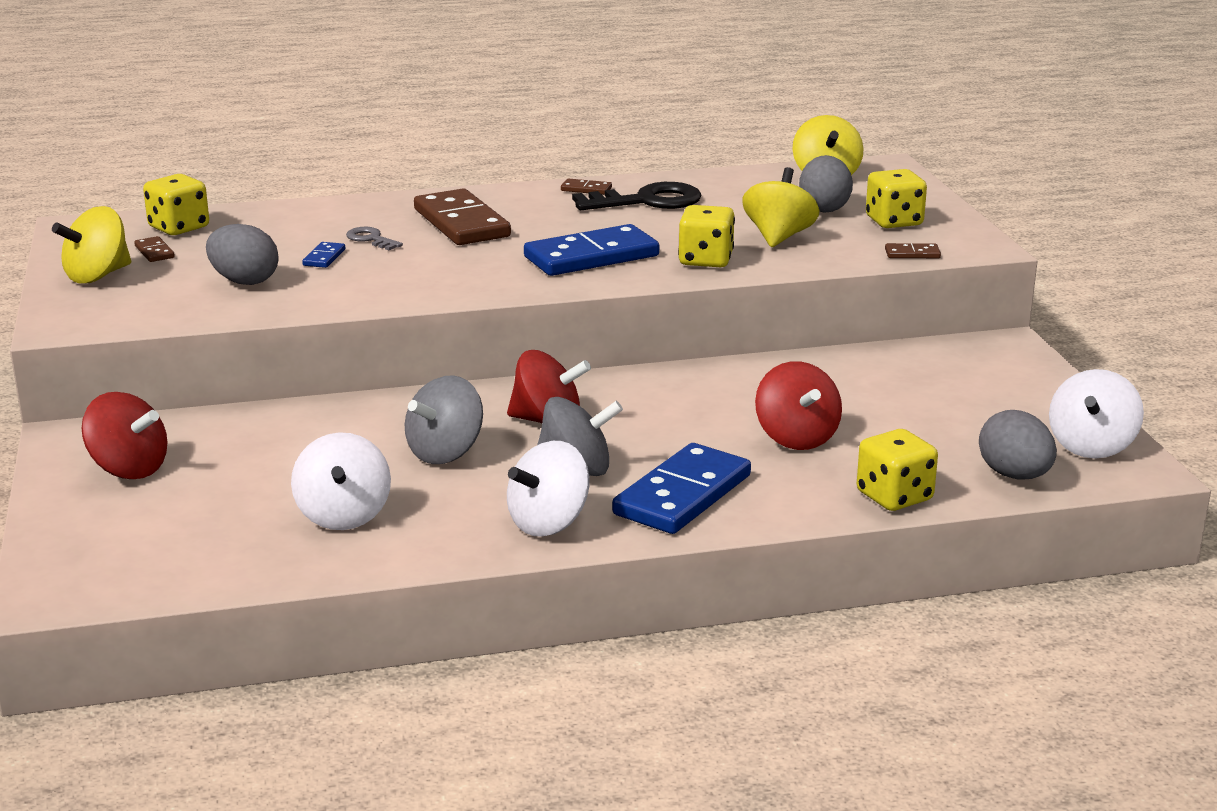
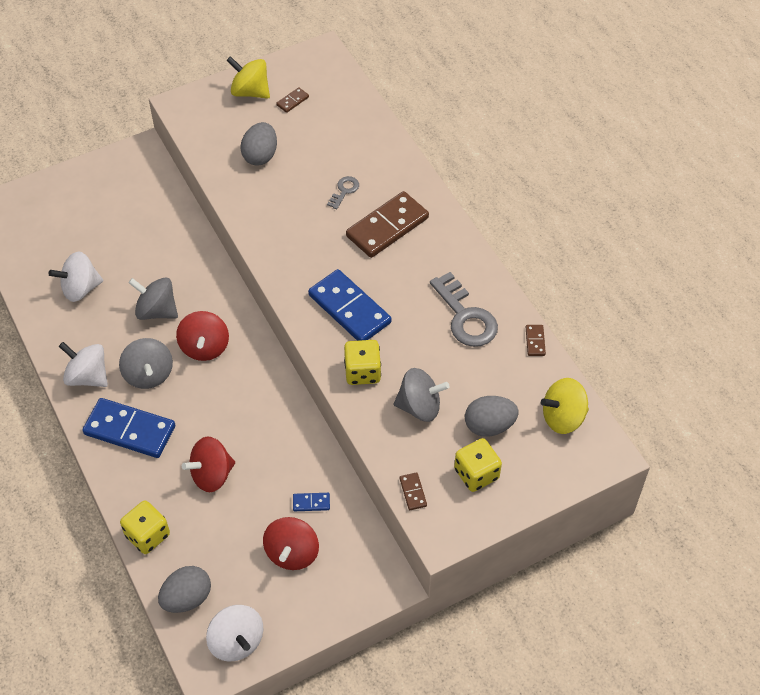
camera: 75 degrees right, 30 degrees up
red spinning top [82,392,167,479] -> red spinning top moved to [263,517,319,570]
yellow dice [143,174,209,235] -> none
blue domino [302,242,345,268] -> blue domino moved to [293,493,330,511]
brown domino [561,178,612,195] -> brown domino moved to [526,325,546,356]
black key [572,182,701,210] -> grey key [430,272,498,347]
yellow spinning top [743,167,819,247] -> grey spinning top [394,368,450,422]
white spinning top [1049,369,1144,459] -> white spinning top turned 135 degrees counterclockwise [206,605,263,661]

